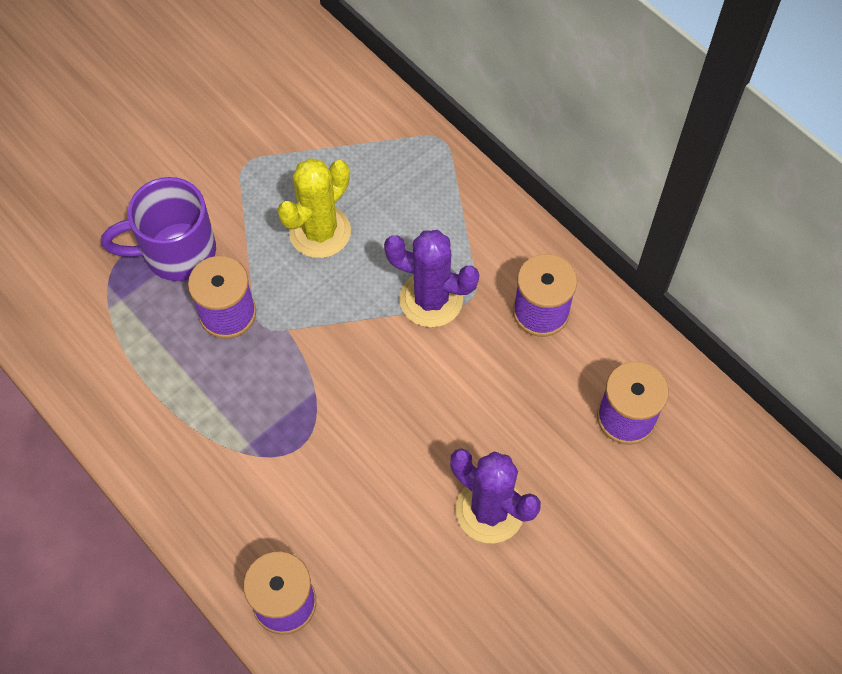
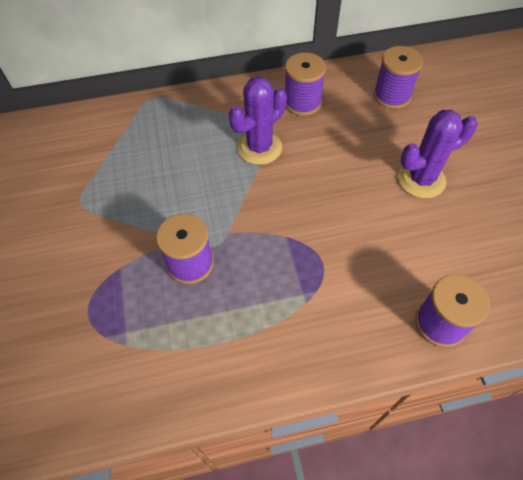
camera: 60 degrees left, 5 degrees down
purple mug [101,177,216,281] -> none
yellow cactus [278,158,351,258] -> none

